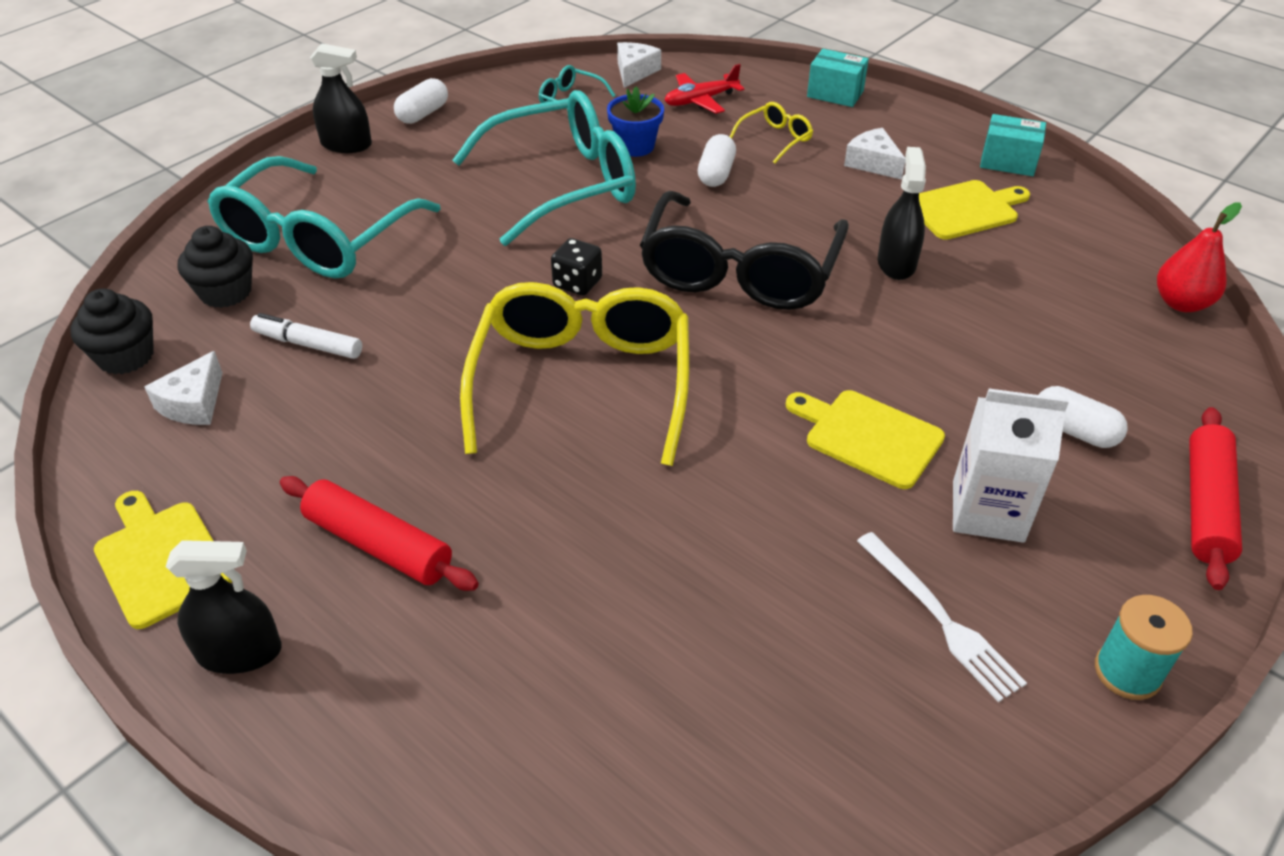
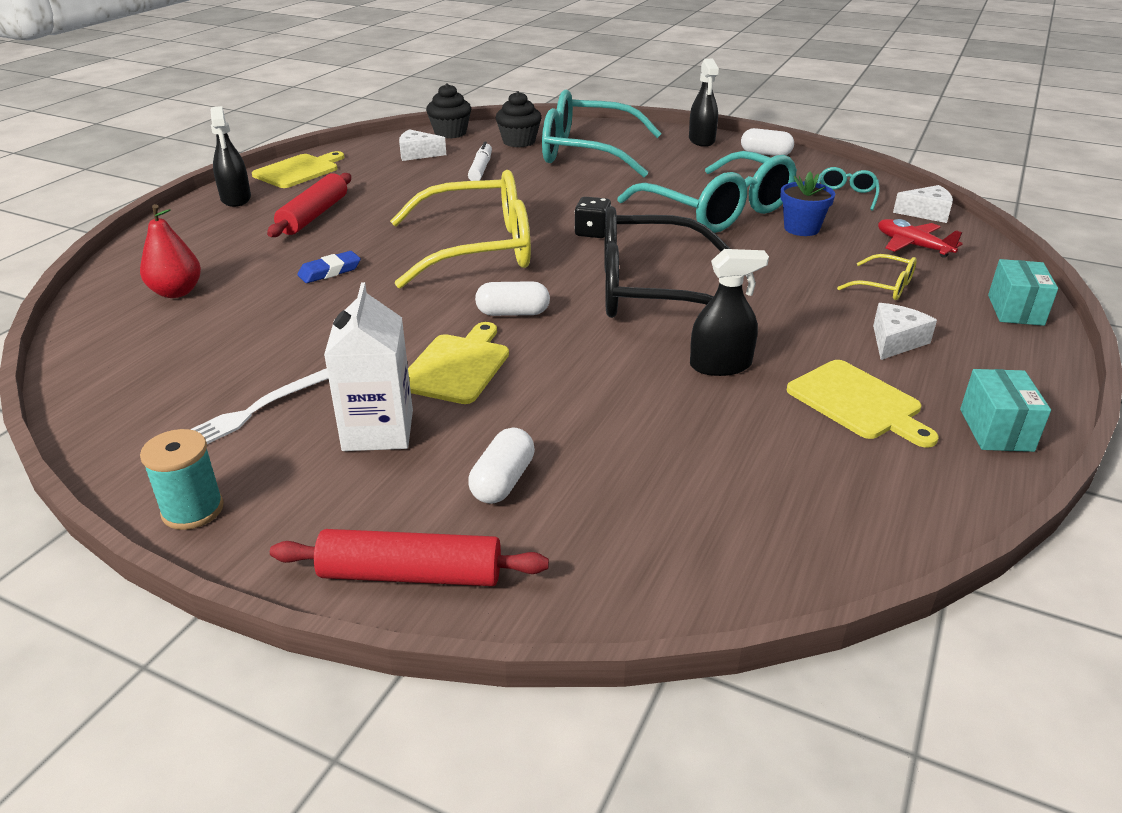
camera: 75 degrees right, 10 degrees down
white capsule [698,134,736,187] -> white capsule moved to [475,281,550,316]
red pear [1157,202,1242,312] -> red pear moved to [140,204,201,298]
none -> blue eraser [297,251,361,283]

